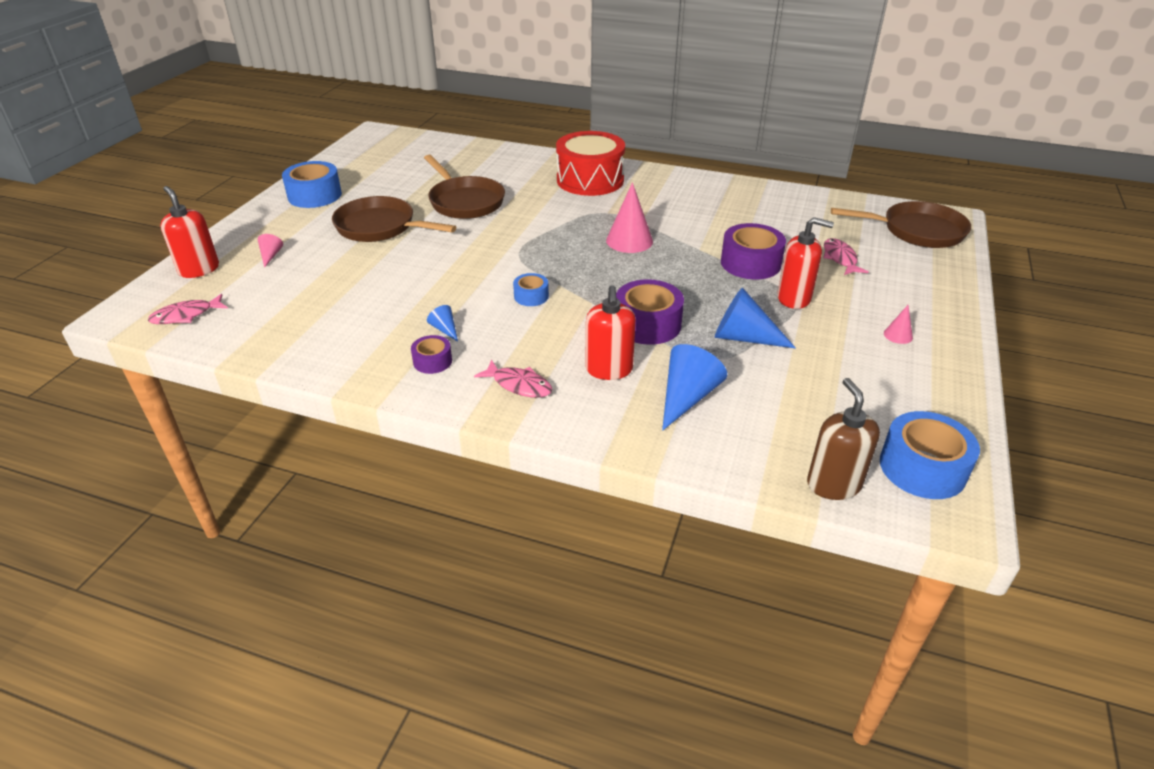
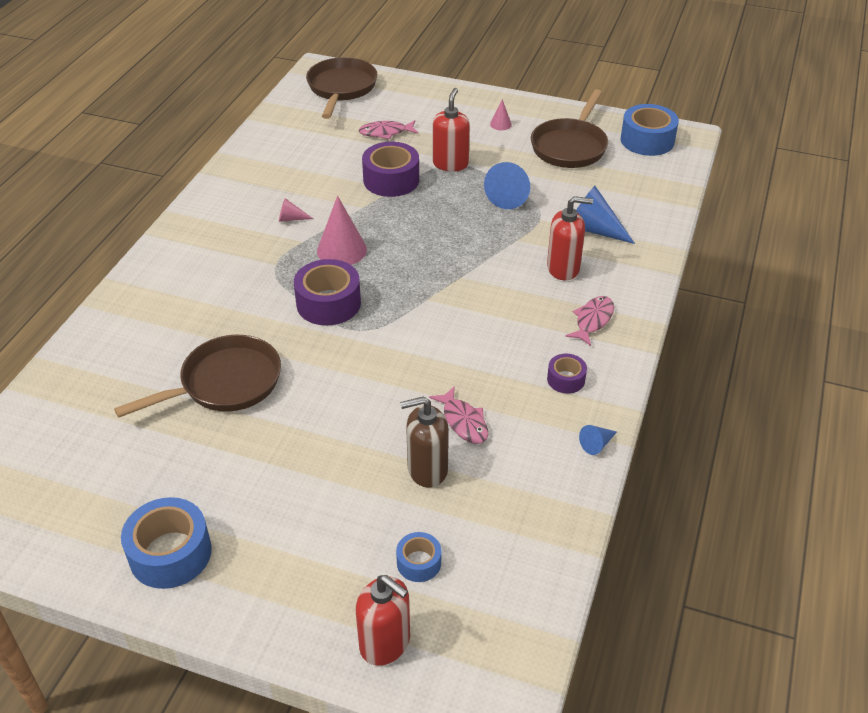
camera: 90 degrees left, 5 degrees up
pink fish [148,294,228,324] -> pink fish moved to [429,386,488,444]
red soap dispenser [160,186,219,278] -> red soap dispenser turned 105 degrees counterclockwise [356,575,410,666]
pink cone [258,234,283,268] -> pink cone moved to [279,198,313,222]
brown pan [332,196,456,242] -> brown pan moved to [531,89,608,168]
blue cone [427,305,458,342] -> blue cone moved to [579,425,617,455]
blue tape [513,273,549,306] -> blue tape moved to [396,532,441,582]
red drum [556,131,625,196] -> none
purple tape [616,279,684,345] -> purple tape moved to [294,259,361,326]
brown soap dispenser [807,378,880,500] -> brown soap dispenser moved to [400,397,449,488]

